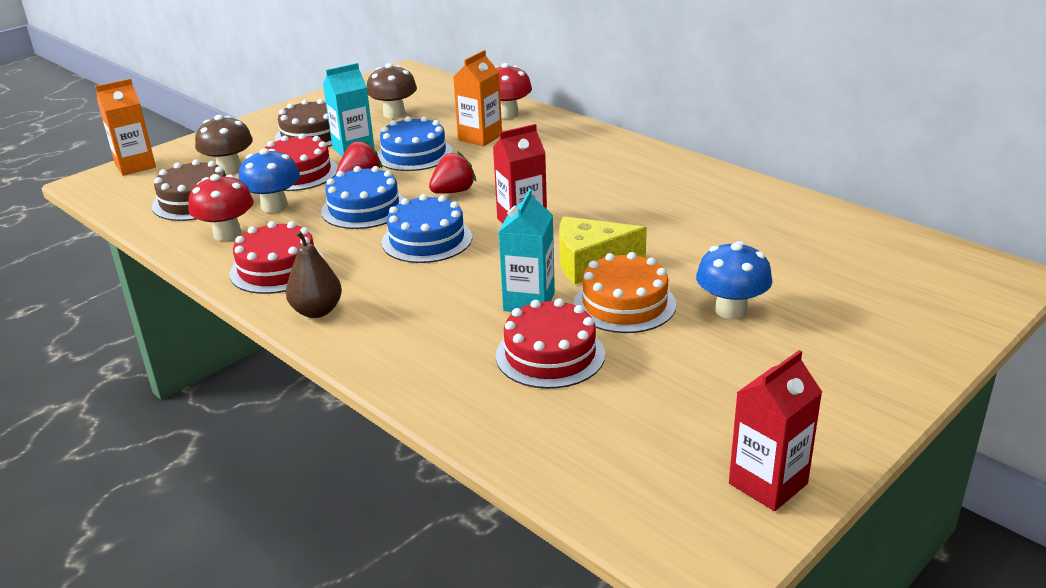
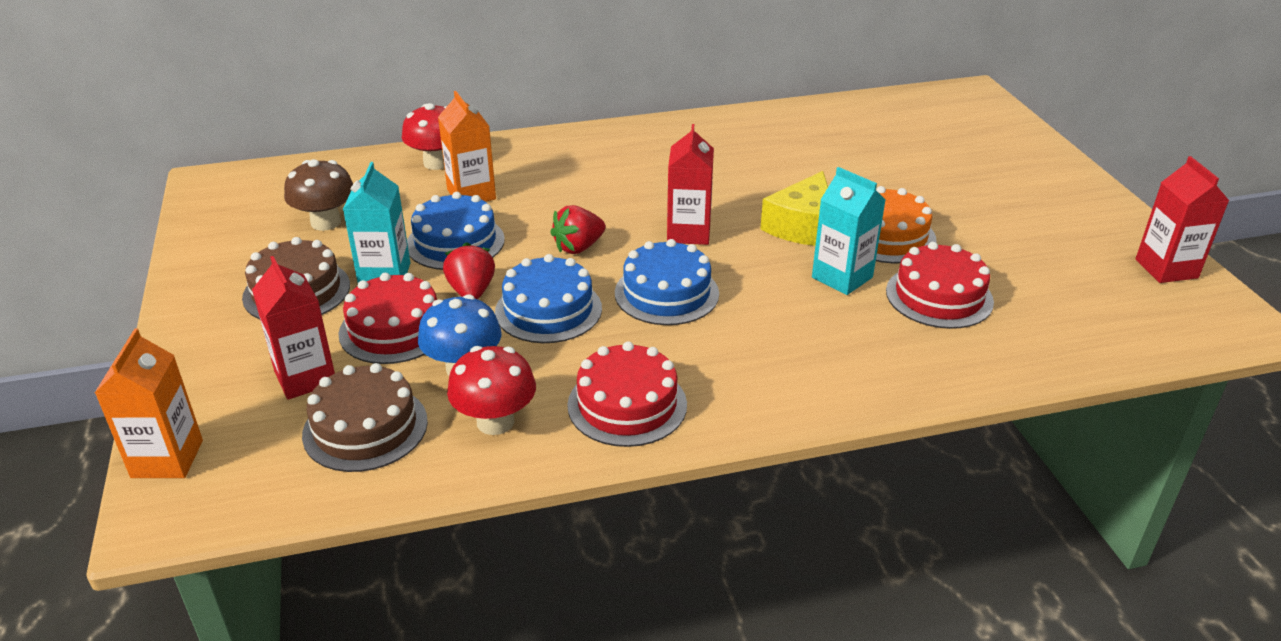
camera: 60 degrees left, 5 degrees up
brown mushroom [195,115,253,175] -> red carton [252,256,335,400]
brown pear [286,231,342,318] -> none
red strawberry [429,151,476,194] -> red strawberry turned 120 degrees counterclockwise [550,205,606,254]
blue mushroom [696,241,772,319] -> none

